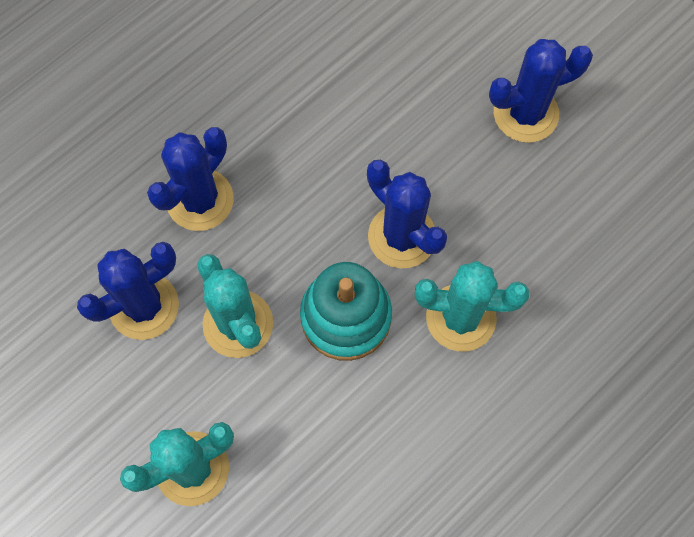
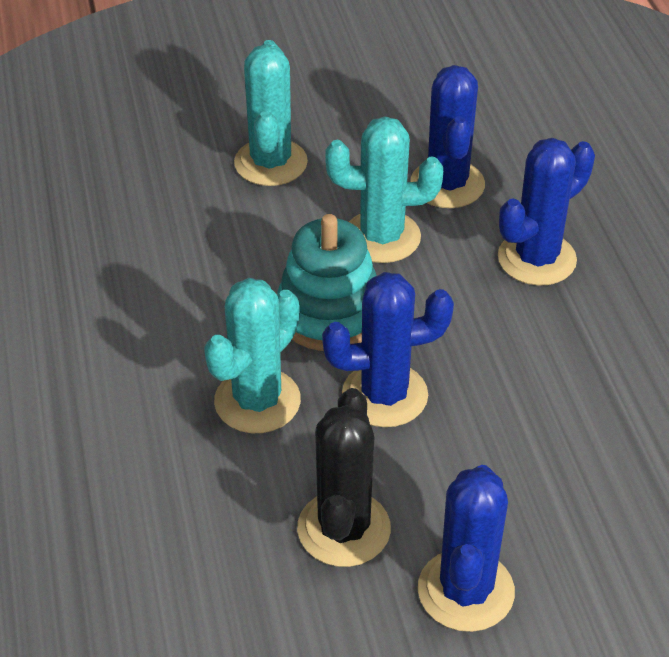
camera: 120 degrees right, 25 degrees down
blue cactus [147,127,234,231] -> blue cactus turned 75 degrees clockwise [498,138,595,286]
none -> black cactus [297,388,391,567]

